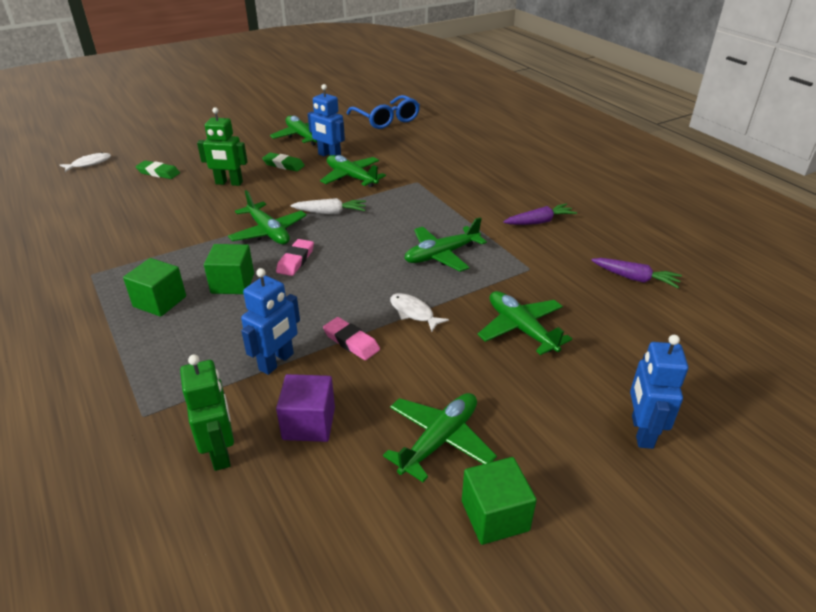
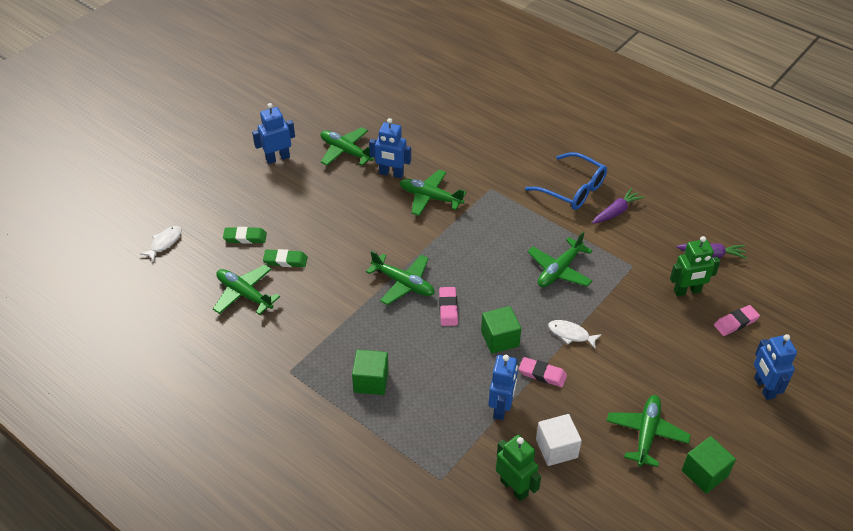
camera: 20 degrees left, 10 degrees up
green robot [197,107,248,186] -> green robot moved to [670,236,720,296]
green cube [204,244,254,294] -> green cube moved to [481,306,521,354]
green eraser [262,152,305,172] -> green eraser moved to [263,249,308,267]
purple cube [276,374,335,442] -> white cube [536,414,582,466]
white carrot [290,198,366,214] -> none
blue glasses [347,95,420,129] -> blue glasses moved to [525,152,607,210]
green plane [478,291,572,355] -> green plane moved to [213,265,280,315]
none -> blue robot [252,103,295,164]
none -> pink eraser [714,305,760,336]

